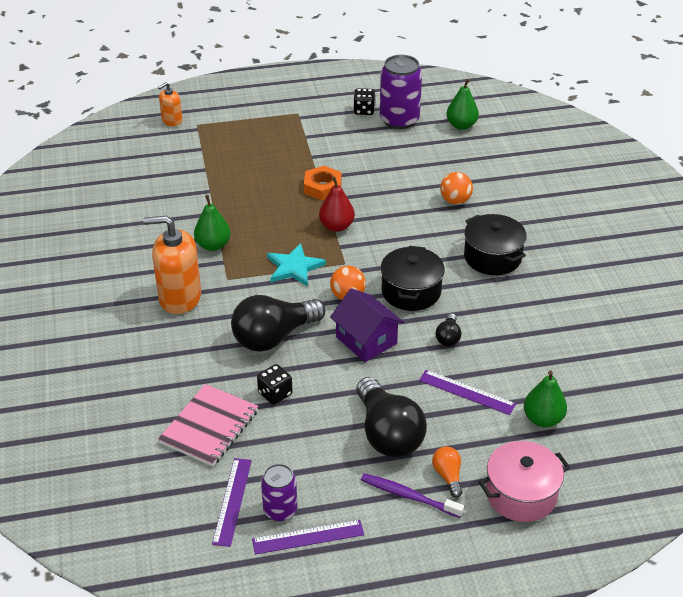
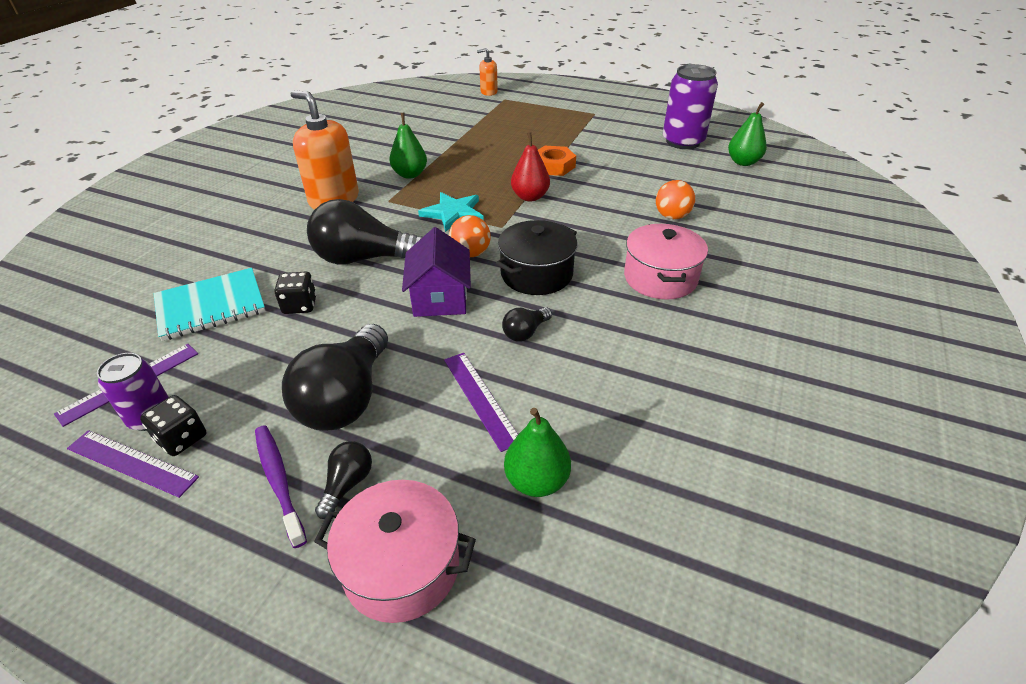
camera: 35 degrees right, 0 degrees up
pink notebook [158,384,258,466] -> turquoise notebook [154,268,266,341]
black dice [353,88,375,115] -> black dice moved to [140,395,206,456]
orange light bulb [432,446,463,498] -> black light bulb [315,441,372,519]
black pot [464,214,527,275] -> pink pot [624,224,708,300]

